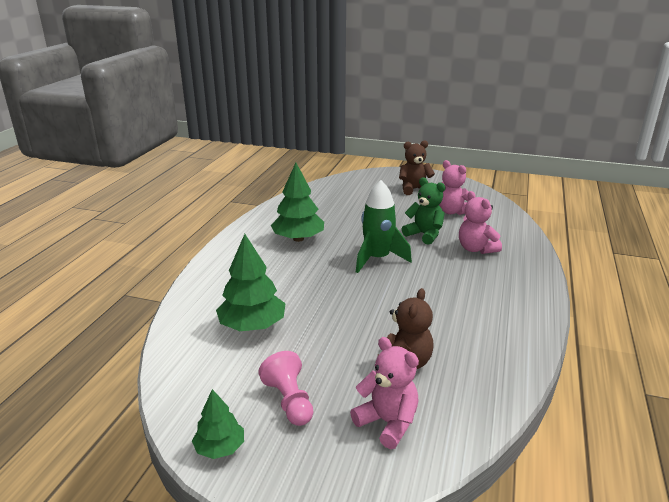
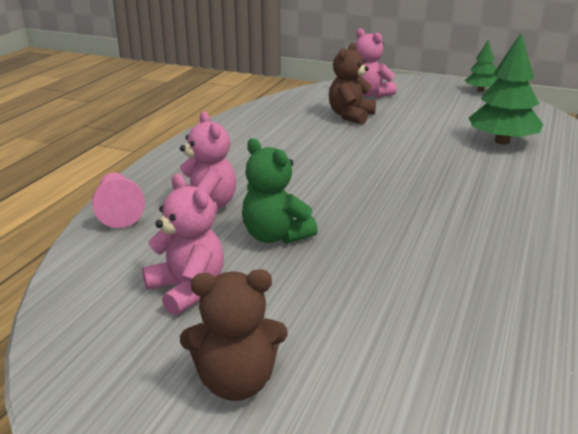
camera: 175 degrees left, 0 degrees up
pink pawn [258,351,313,426] -> pink pawn moved to [92,172,145,228]
green tree [271,163,324,242] -> none
green rocket [356,180,412,273] -> none

